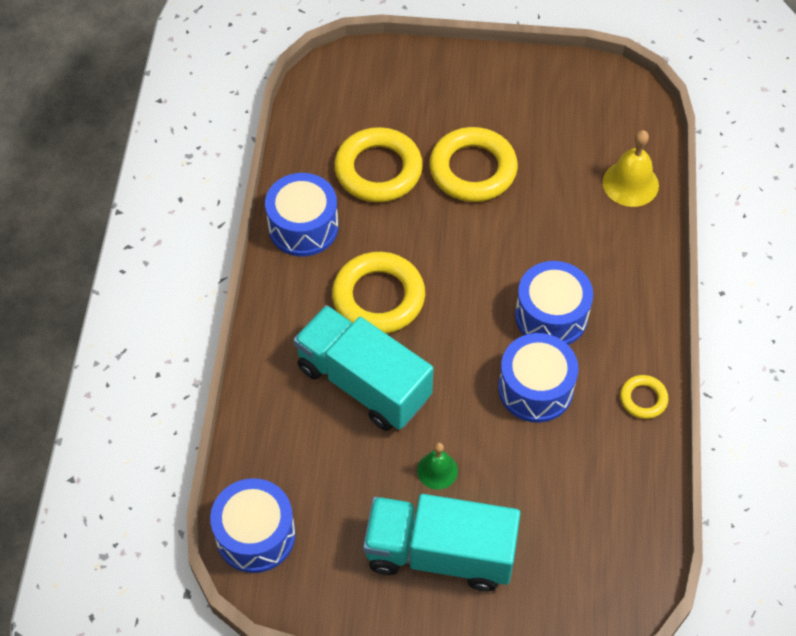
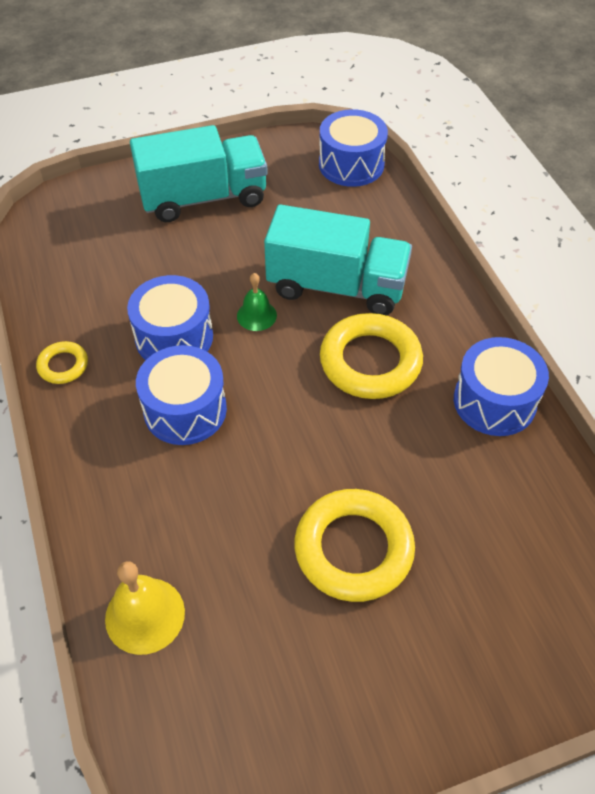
camera: 155 degrees right, 5 degrees down
yellow ring [334,127,423,202] -> none
green bell [417,442,458,490] -> green bell moved to [237,273,277,331]

